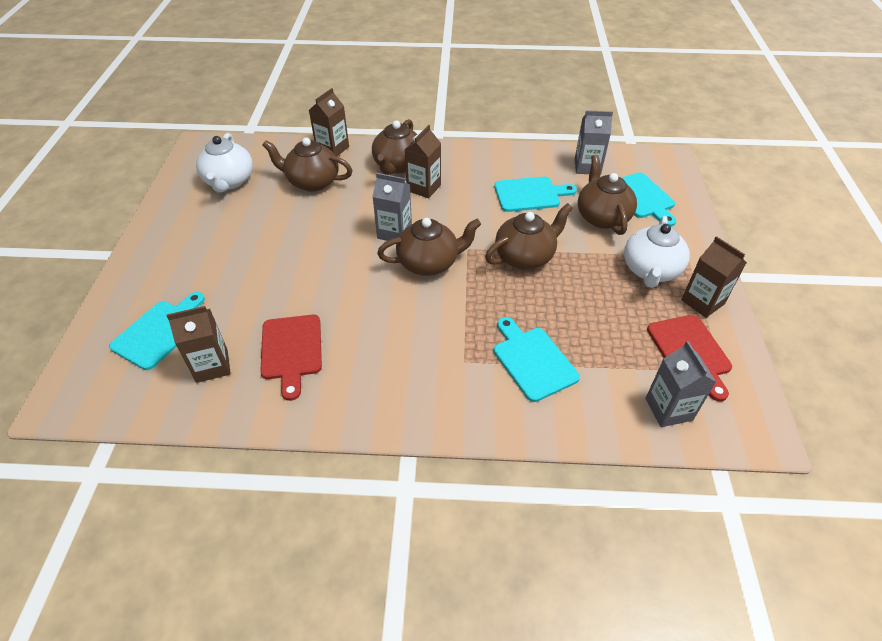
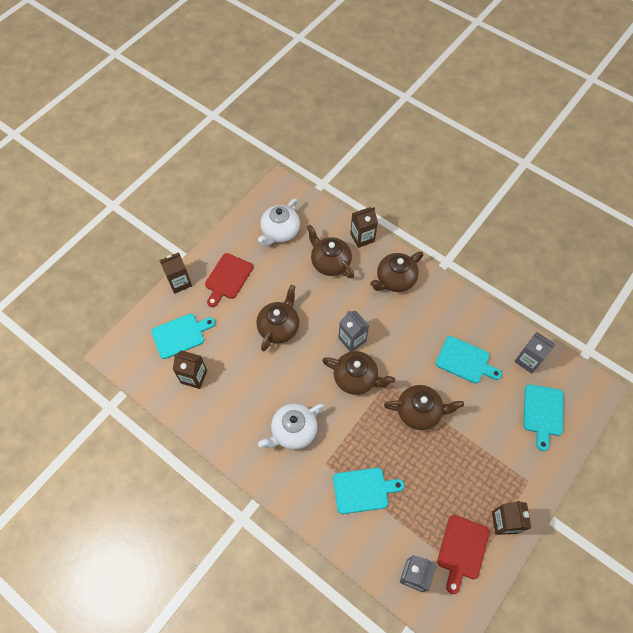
camera: 35 degrees right, 15 degrees up
red cutting board [260,315,322,401] -> red cutting board moved to [205,253,253,307]
brown carton [405,125,441,198] -> brown carton moved to [159,253,192,294]
turquoise cutting board [494,317,580,402] -> turquoise cutting board turned 75 degrees clockwise [333,468,404,514]
brown teapot [578,155,637,235] -> brown teapot moved to [256,285,299,351]
white teapot [624,216,690,288] -> white teapot moved to [258,403,325,450]

